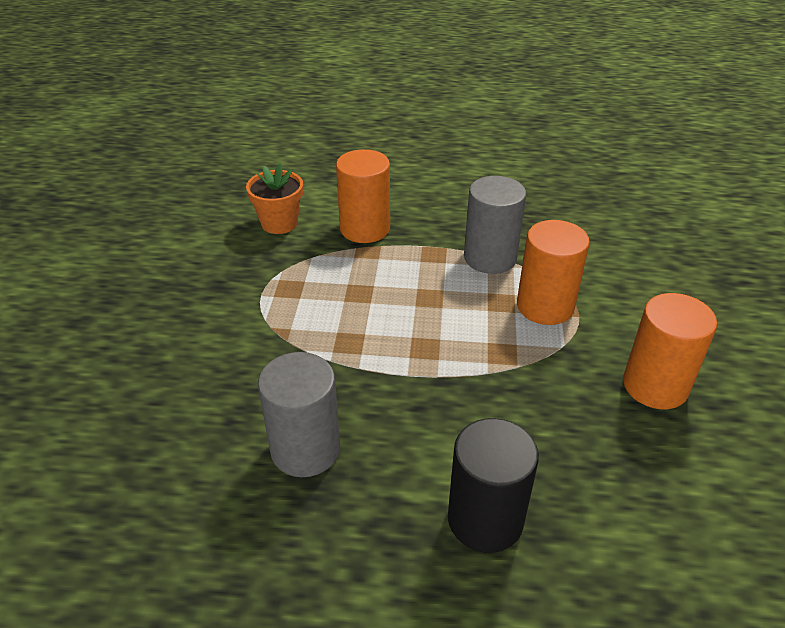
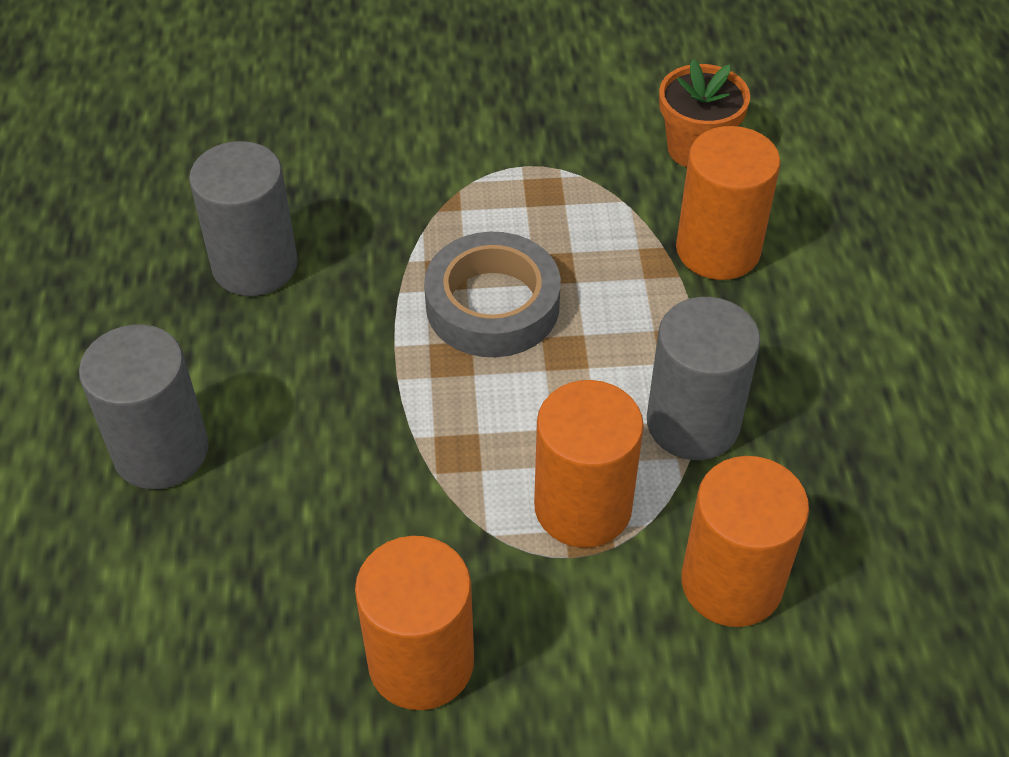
camera: 80 degrees right, 10 degrees up
black cylinder [448,418,539,553] -> grey cylinder [79,324,208,489]
none -> grey tape [424,232,561,357]
none -> orange cylinder [681,456,809,627]

